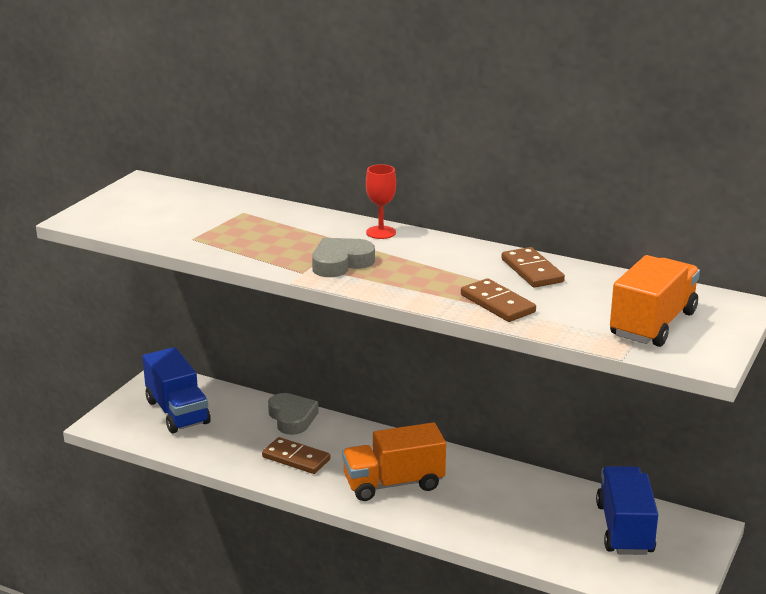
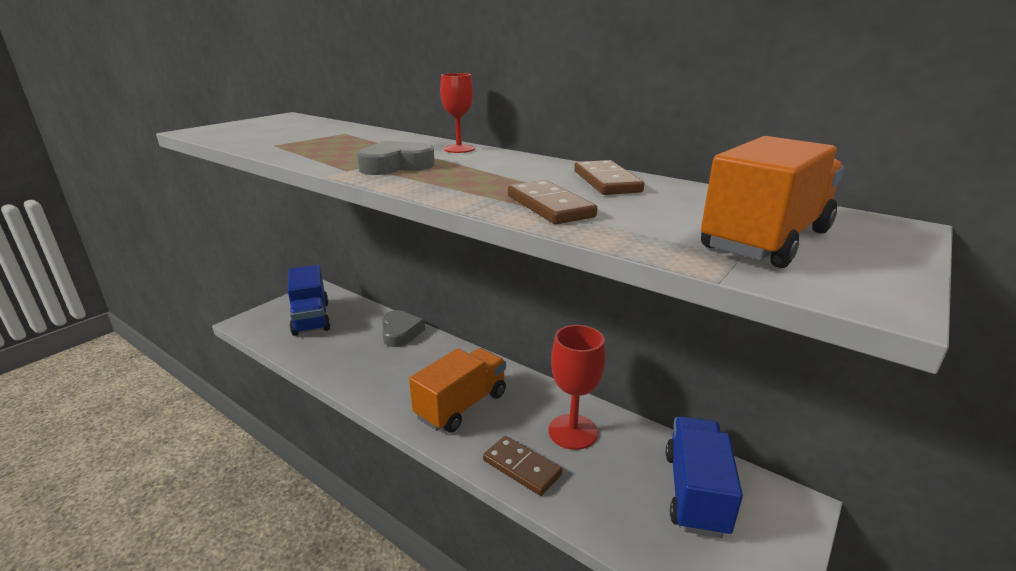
camera: 10 degrees right, 0 degrees up
brown domino [262,437,330,474] -> brown domino moved to [483,436,562,496]
orange truck [342,422,446,501] -> orange truck turned 135 degrees clockwise [409,348,506,433]
none -> red goblet [548,325,606,450]

